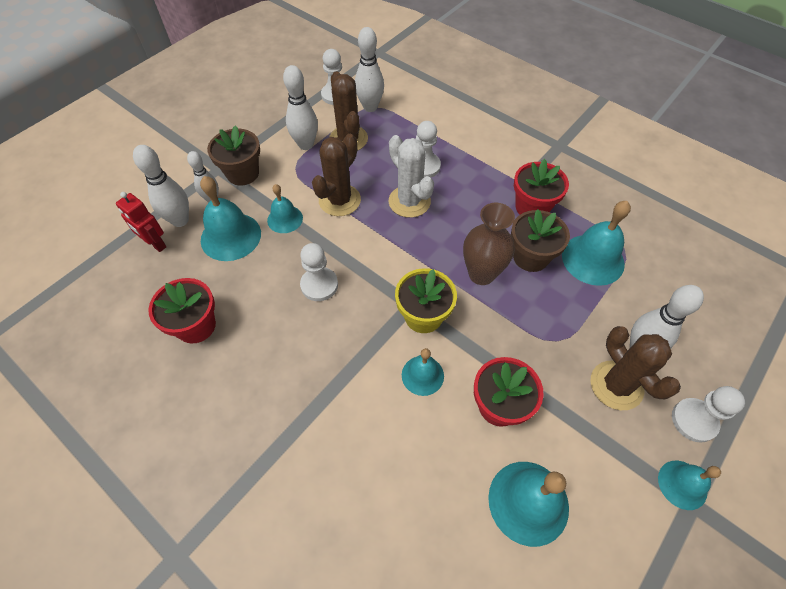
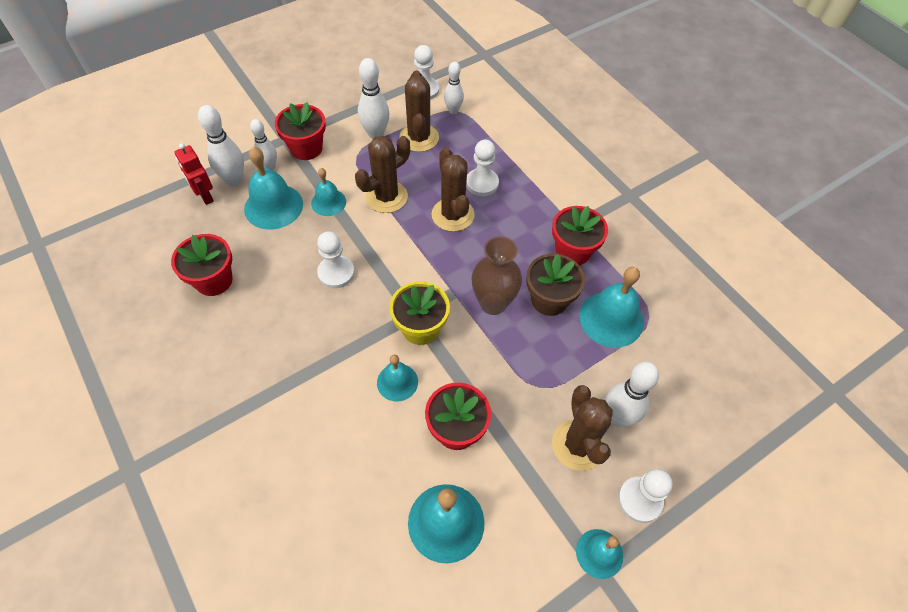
camera: 15 degrees right, 0 degrees up
brown flower pot [207,125,260,185] -> red flower pot [275,102,326,160]
white bowling pin [355,27,384,112] -> white bowling pin [444,62,464,114], size x0.66
white cactus [389,135,434,218] -> brown cactus [432,148,475,232]

